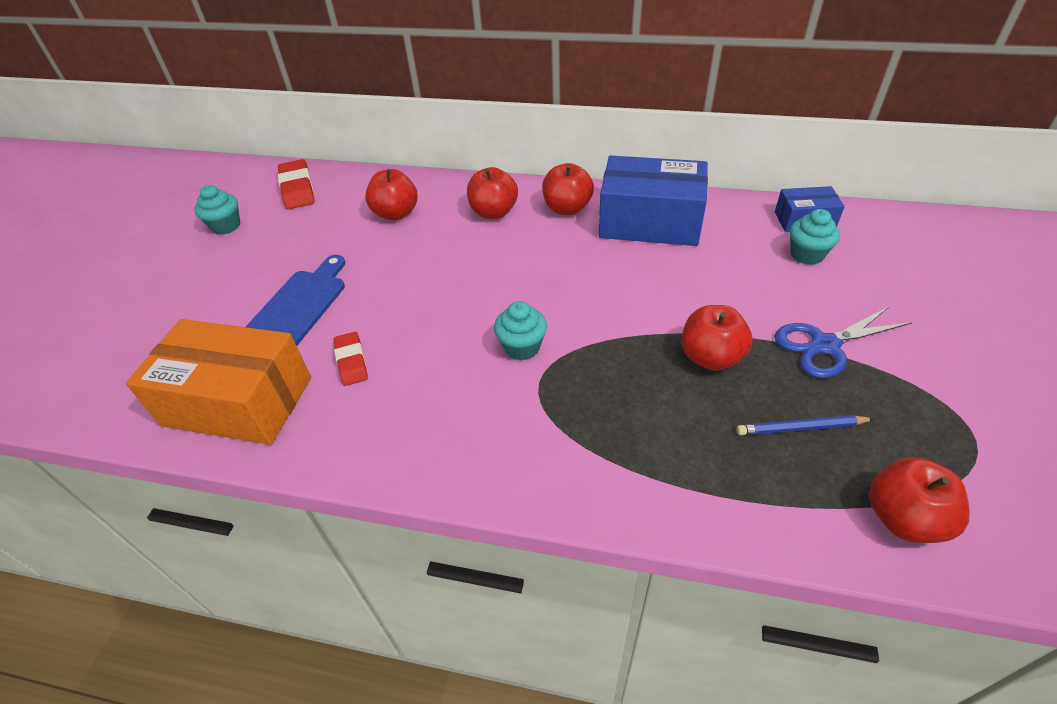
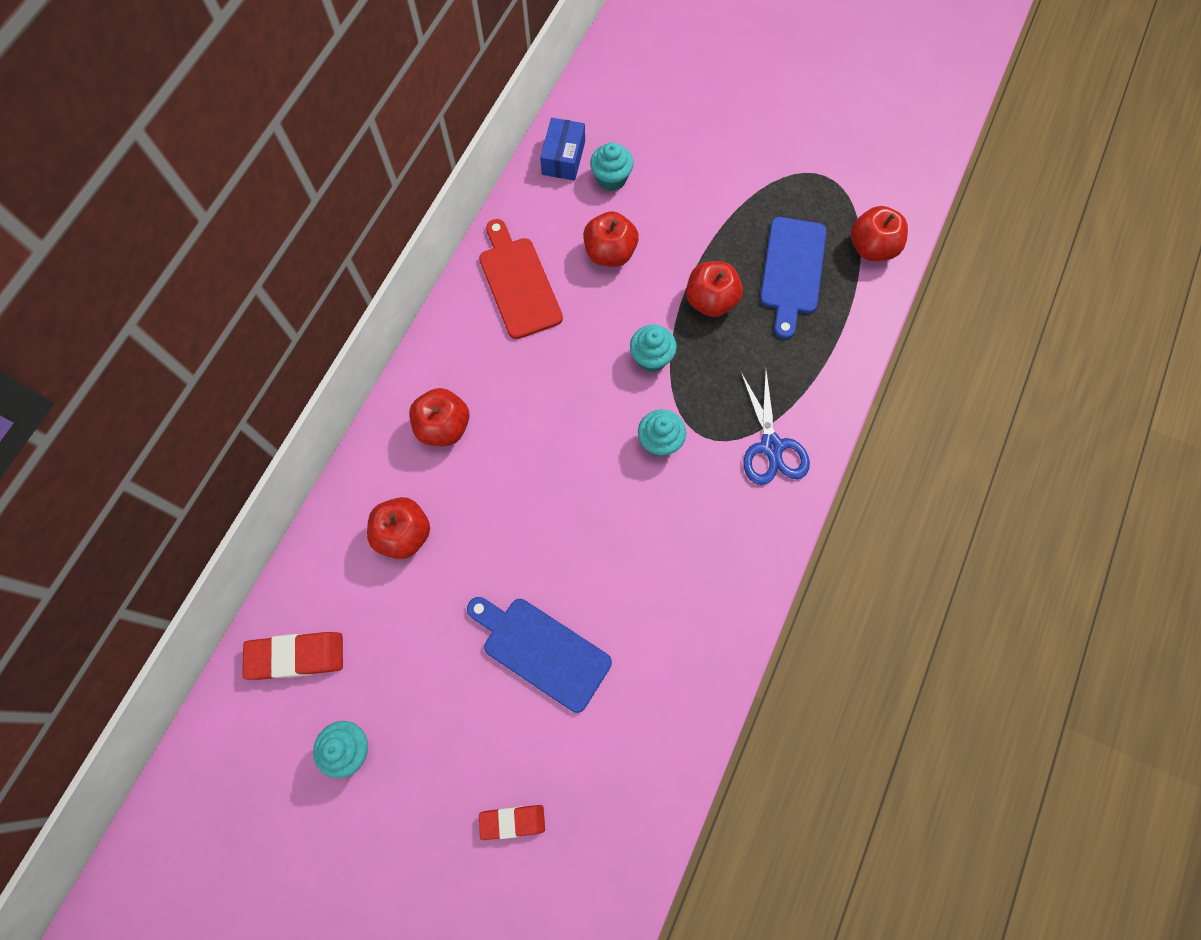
camera: 80 degrees left, 25 degrees up
orange box [126,319,311,445] -> none
red eraser [333,332,368,386] -> red eraser moved to [479,805,545,840]
red apple [542,163,594,215] -> red apple moved to [583,211,639,267]
blue box [599,155,708,246] -> red cutting board [479,219,563,339]
blue pencil [736,415,874,435] -> blue cutting board [760,217,827,339]
blue scissors [774,306,913,378] -> blue scissors moved to [741,369,810,485]
none -> turquoise cupcake [630,325,677,372]

